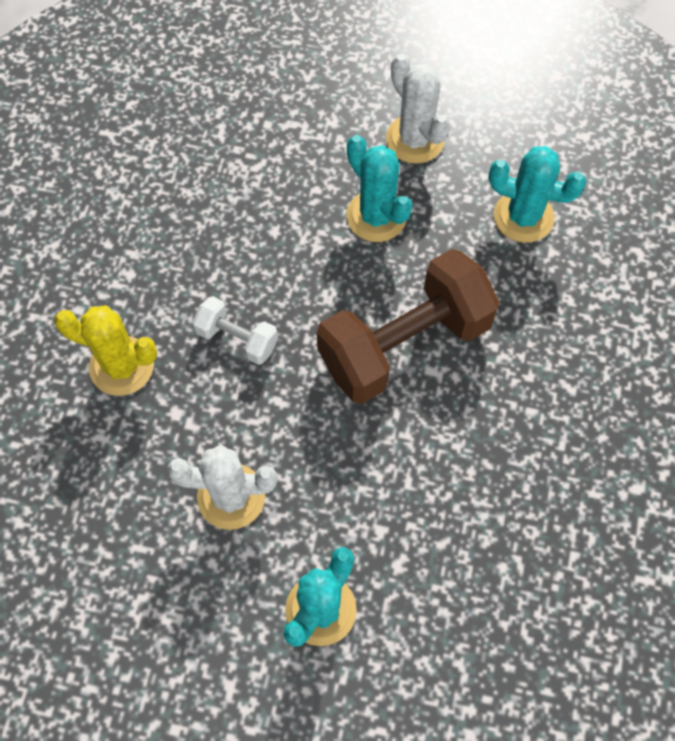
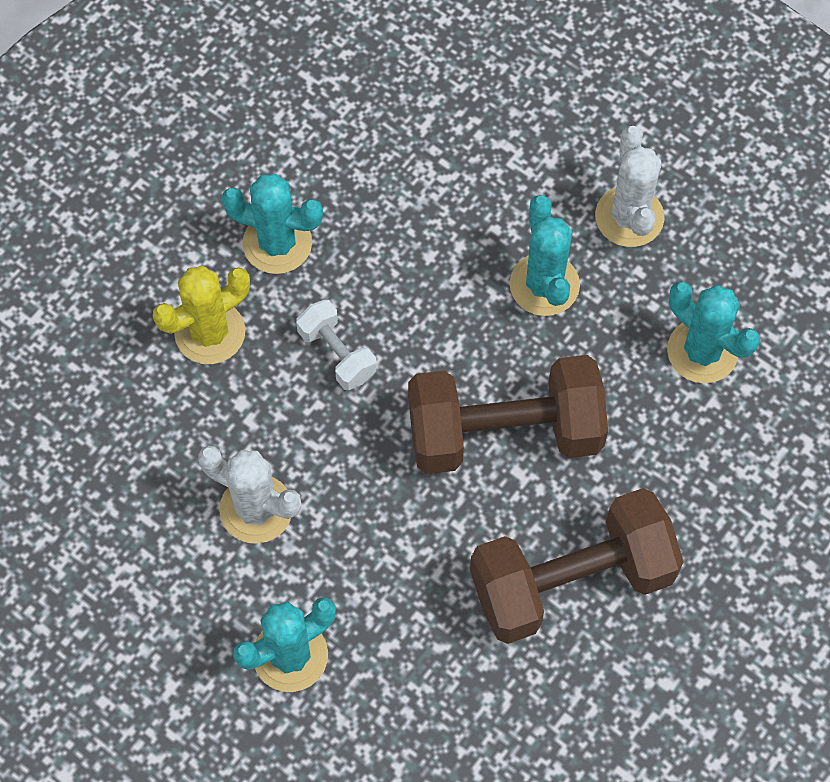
camera: 25 degrees right, 0 degrees up
yellow cactus [54,305,157,396] -> yellow cactus turned 75 degrees counterclockwise [153,266,250,364]
none -> turquoise cactus [222,174,323,274]
none -> brown dumbbell [470,488,683,644]

